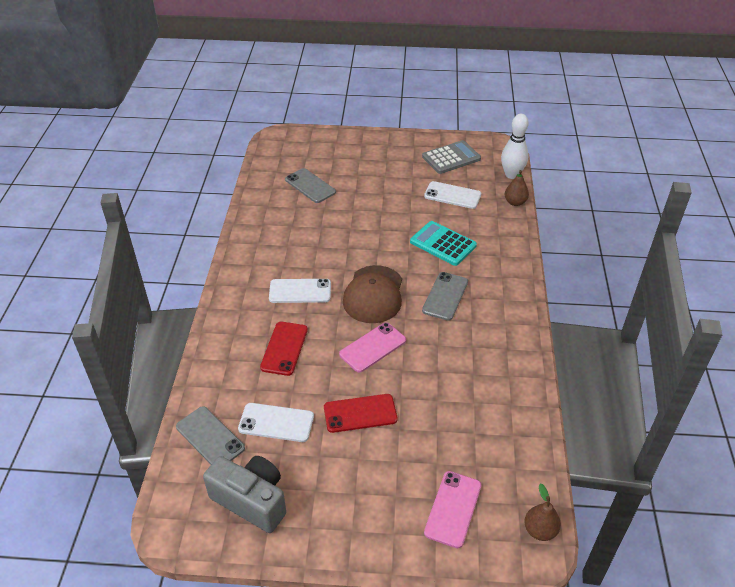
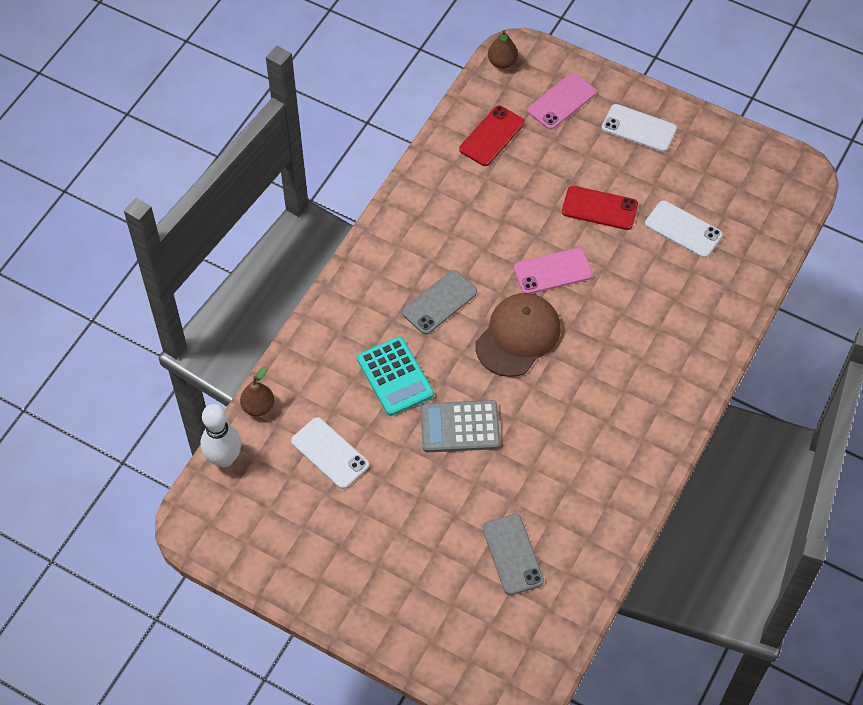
camera: 155 degrees left, 15 degrees up
grey phone [176,406,245,464] -> none
grey camera [203,456,286,533] -> none
red phone [260,322,308,376] -> red phone moved to [459,105,525,166]
white phone [269,279,331,303] -> white phone moved to [602,104,677,152]
grey calculator [422,140,481,174] -> grey calculator moved to [420,400,500,453]

